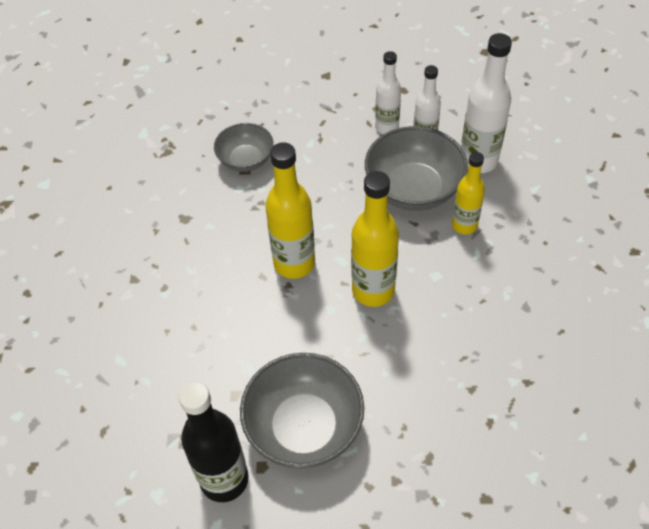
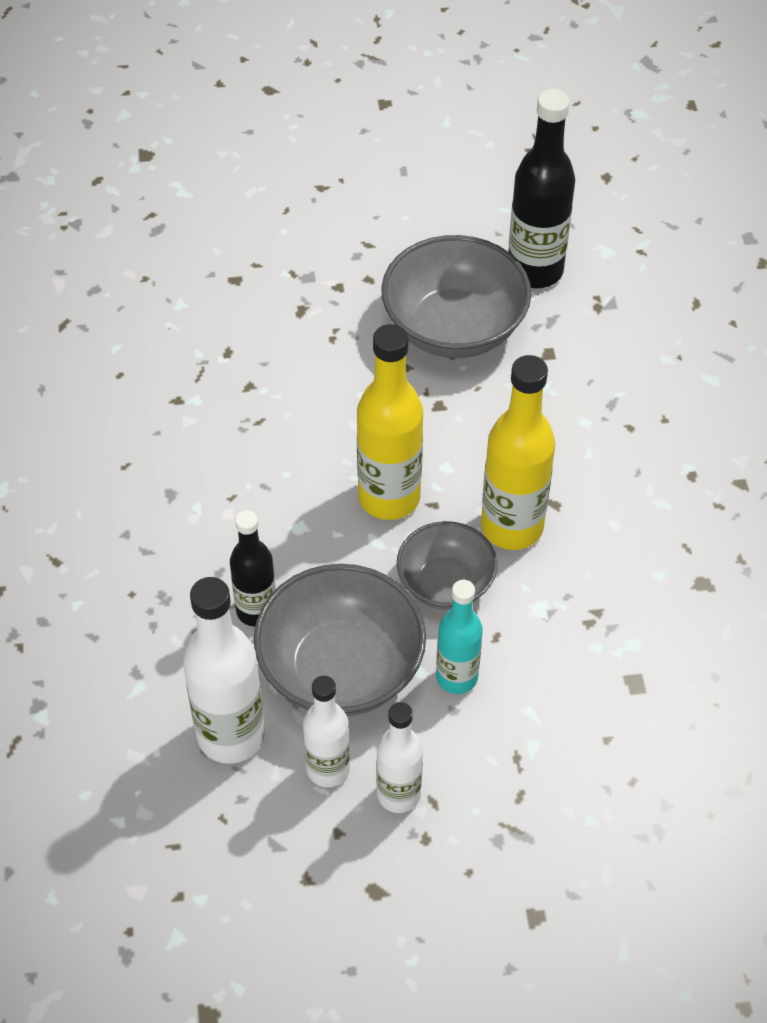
camera: 170 degrees right, 0 degrees up
grey bowl [214,123,274,172] -> grey bowl moved to [397,521,497,610]
yellow bottle [452,152,485,235] -> black bottle [230,510,276,627]
none -> turquoise bottle [436,580,483,694]

